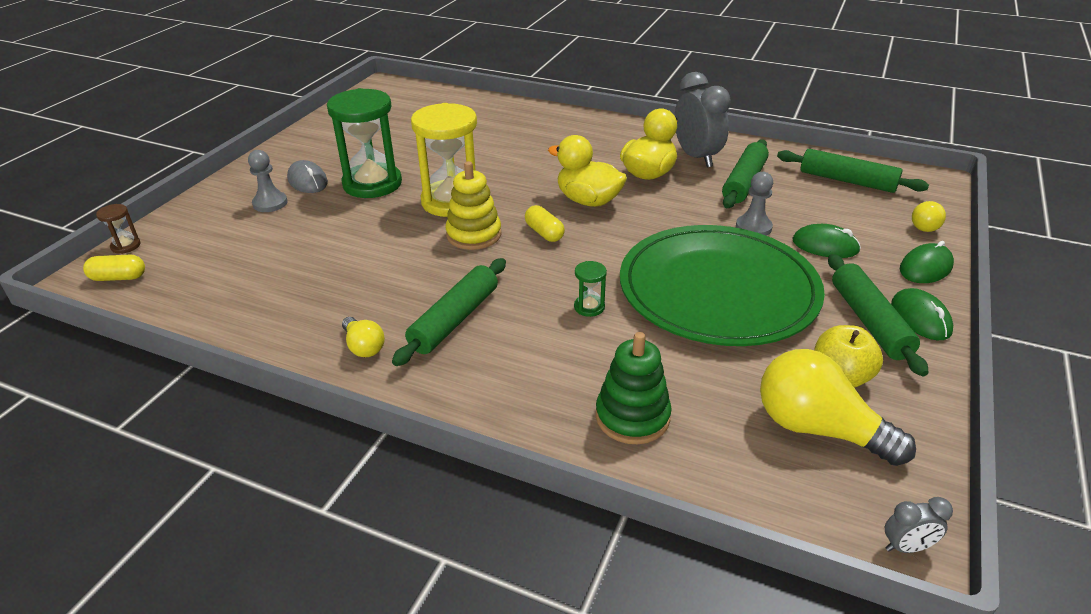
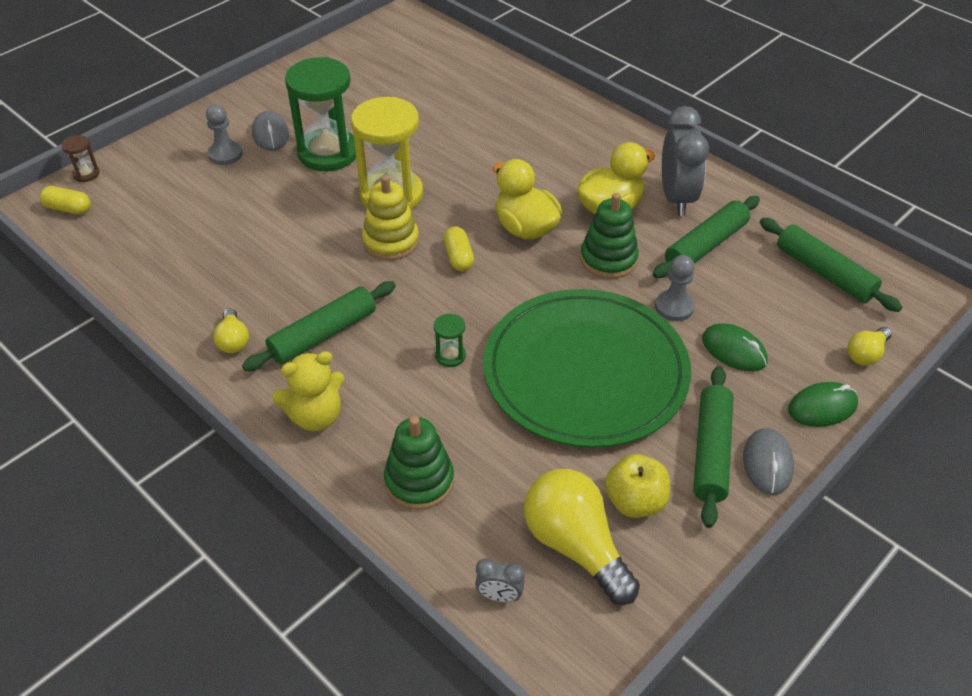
camera: 20 degrees right, 10 degrees up
grey clock [885,497,953,553] -> grey clock moved to [475,558,525,602]
green mouse [891,288,953,340] -> grey mouse [743,428,794,495]
none -> yellow teddy bear [272,351,344,431]
none -> green stacking toy [580,193,639,279]

